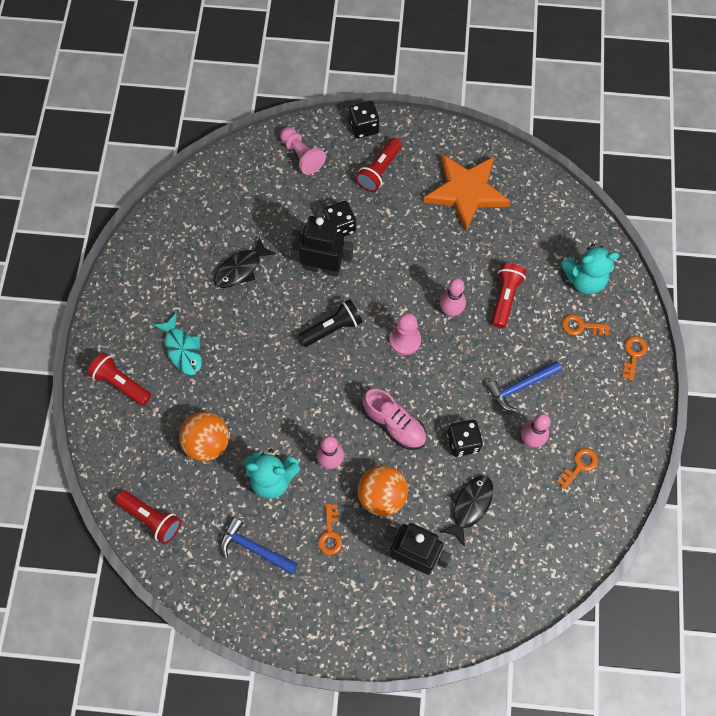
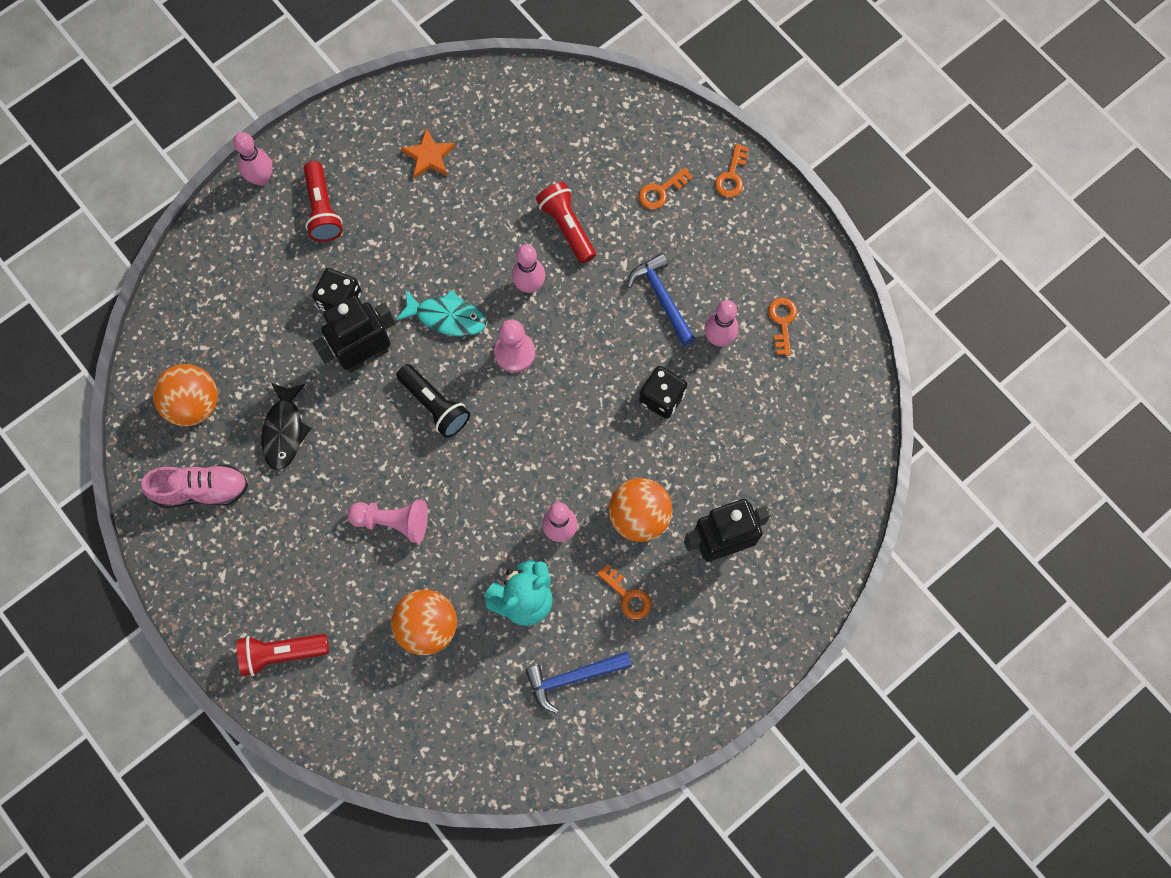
camera: 45 degrees left, 5 degrees up
red flashlight [115,490,181,544] -> none
turquoise fish [153,312,202,375] -> turquoise fish moved to [396,289,486,336]
pink pawn [280,127,326,175] -> pink pawn moved to [347,500,428,543]
black flashlight [298,299,363,347] -> black flashlight turned 120 degrees clockwise [396,364,470,438]
black dice [349,101,380,138] -> pink bowling pin [233,132,272,186]
pink shoe [363,389,426,450] -> pink shoe moved to [141,464,248,508]
orange star [423,154,511,232] -> orange star [401,128,455,179], size x0.48
black fish [440,475,493,547] -> none
blue hammer [486,361,562,412] -> blue hammer turned 135 degrees clockwise [627,253,696,346]
turquoise teddy bear [561,243,619,294] -> none
orange key [622,336,648,381] -> orange key turned 135 degrees counterclockwise [715,143,749,197]
none -> orange ball [153,364,218,426]

